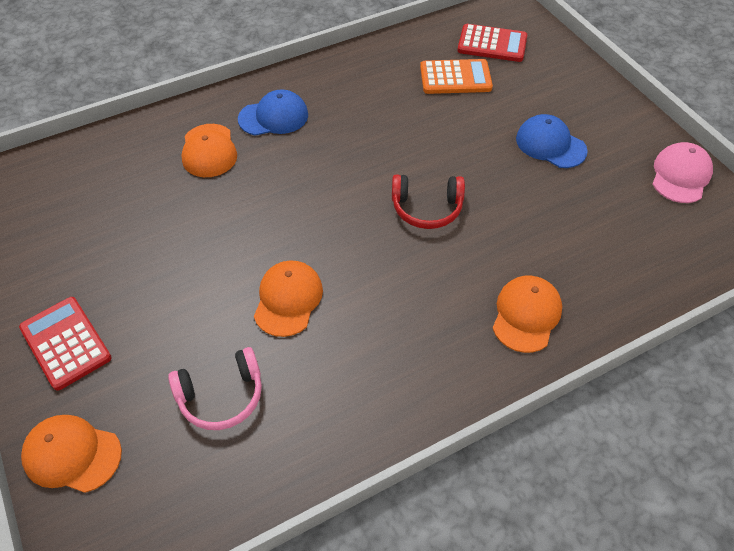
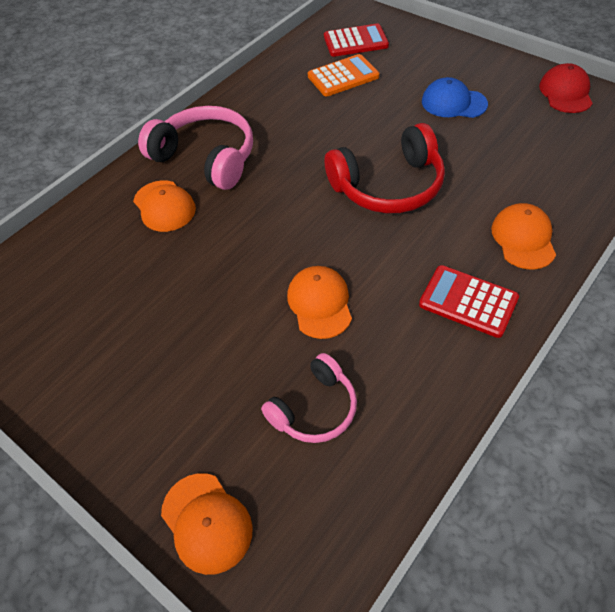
camera: 20 degrees left, 0 degrees up
red calculator [19,297,112,391] -> red calculator moved to [419,265,519,338]
orange cap [21,415,122,493] -> orange cap turned 120 degrees counterclockwise [161,473,253,575]
blue cap [238,89,308,136] -> pink headphones [138,106,253,190]
red headphones [392,174,465,229] -> red headphones [325,123,445,214], size x1.63
pink cap [653,142,713,203] -> red cap [539,63,593,113]

